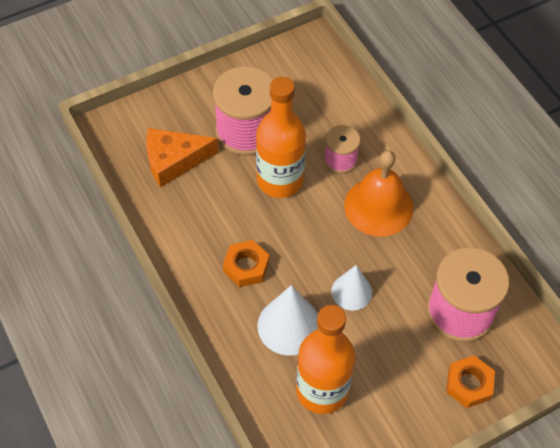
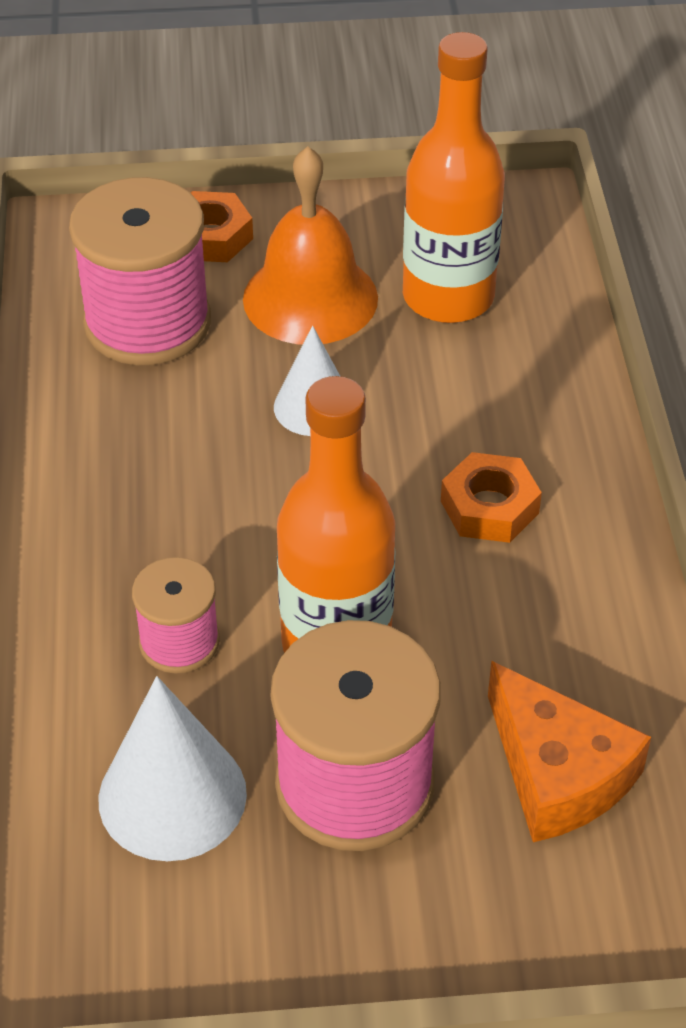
camera: 155 degrees left, 10 degrees down
orange cheese [146,128,218,187] -> orange cheese turned 45 degrees clockwise [488,661,651,842]
white cone [257,285,318,356] -> white cone moved to [99,676,247,861]
orange bell [344,150,413,237] -> orange bell moved to [243,146,378,345]

